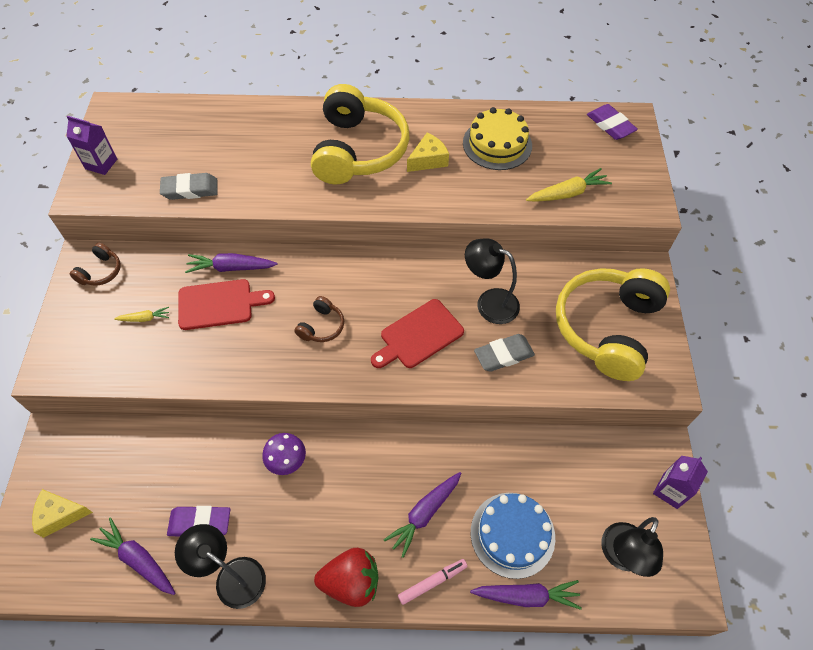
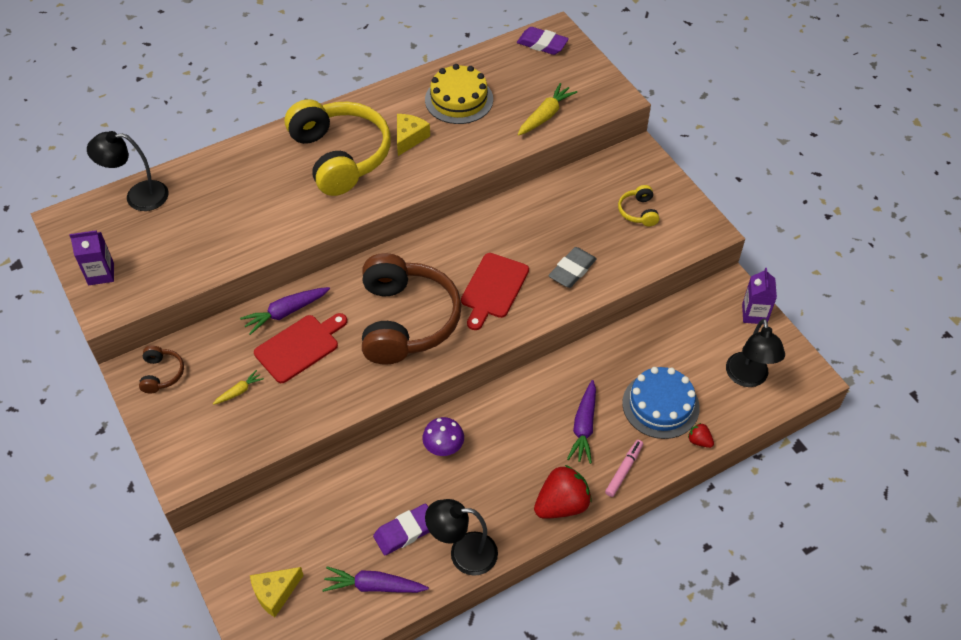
camera: 30 degrees left, 5 degrees down
grey eraser [160,173,218,200] -> none
brown headphones [294,296,344,342] -> brown headphones [362,253,462,365], size x2.41
black lamp [465,238,520,324] -> black lamp moved to [87,131,169,211]
purple carrot [470,580,582,610] -> red strawberry [688,423,714,448]
yellow headphones [556,268,670,381] -> yellow headphones [618,185,659,226], size x0.42

